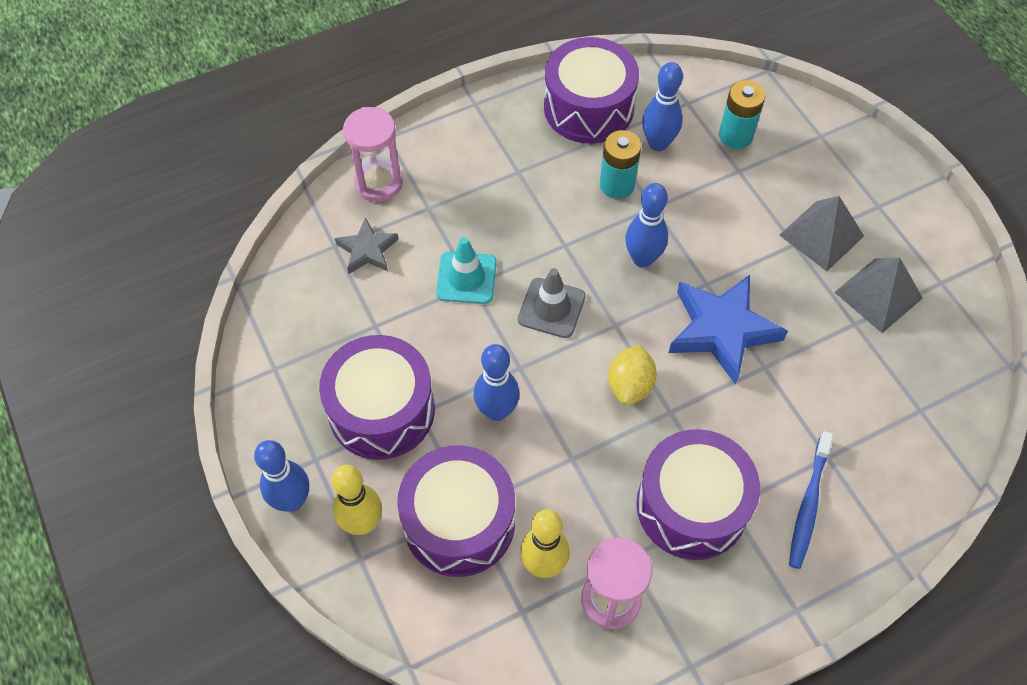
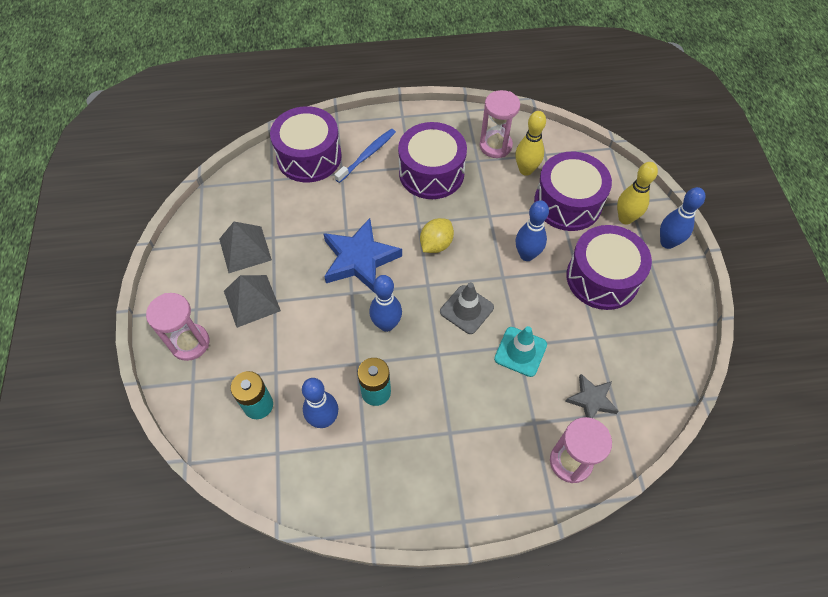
camera: 160 degrees left, 0 degrees up
purple drum [544,37,639,144] -> purple drum moved to [270,106,342,182]
none -> pink hourglass [146,293,209,361]

